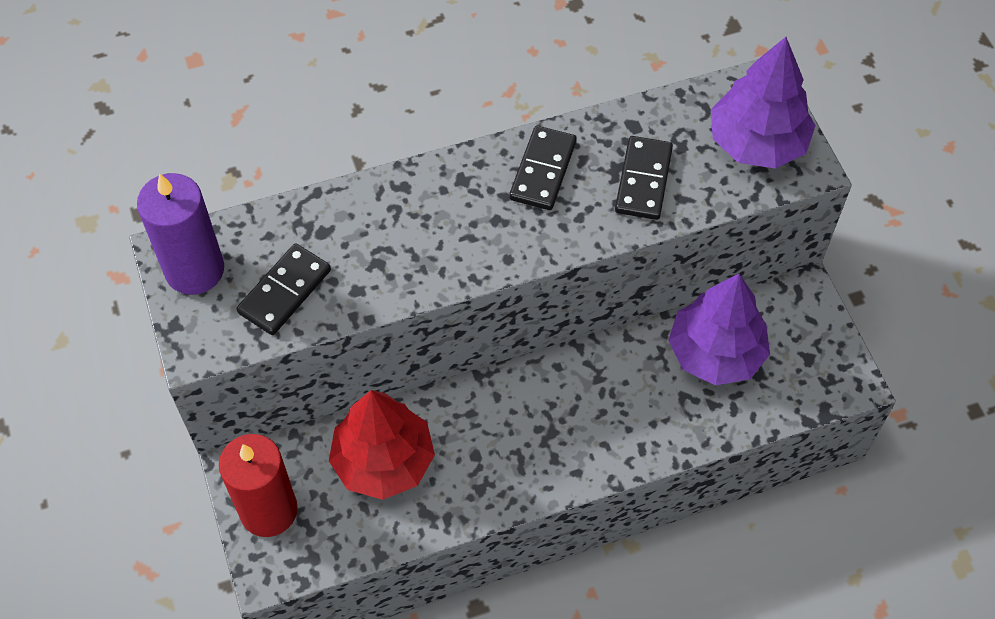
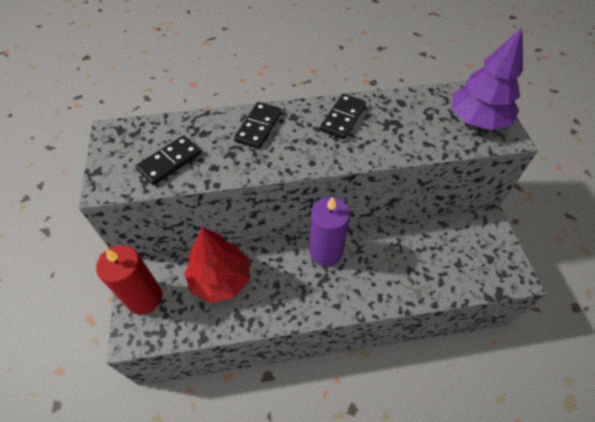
camera: 10 degrees right, 5 degrees down
purple candle [137,173,224,295] -> purple candle moved to [309,196,350,267]
black domino [615,136,673,220] -> black domino moved to [234,102,282,149]
purple tree [668,274,770,385] -> none

